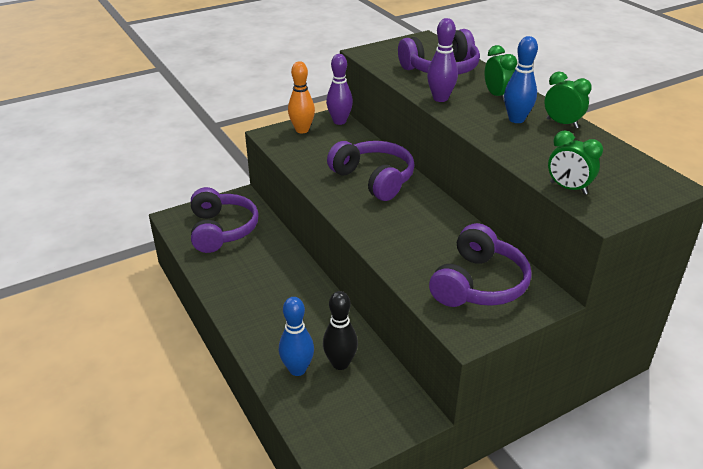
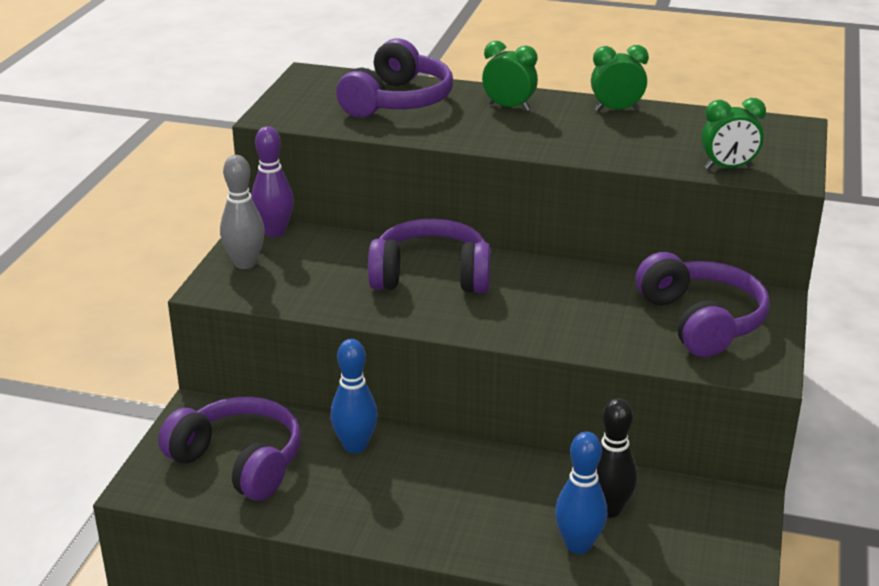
camera: 45 degrees left, 5 degrees down
orange bowling pin [288,61,315,133] -> grey bowling pin [220,155,265,269]
purple bowling pin [427,18,458,102] -> none
blue bowling pin [504,36,538,123] -> blue bowling pin moved to [330,339,378,453]

